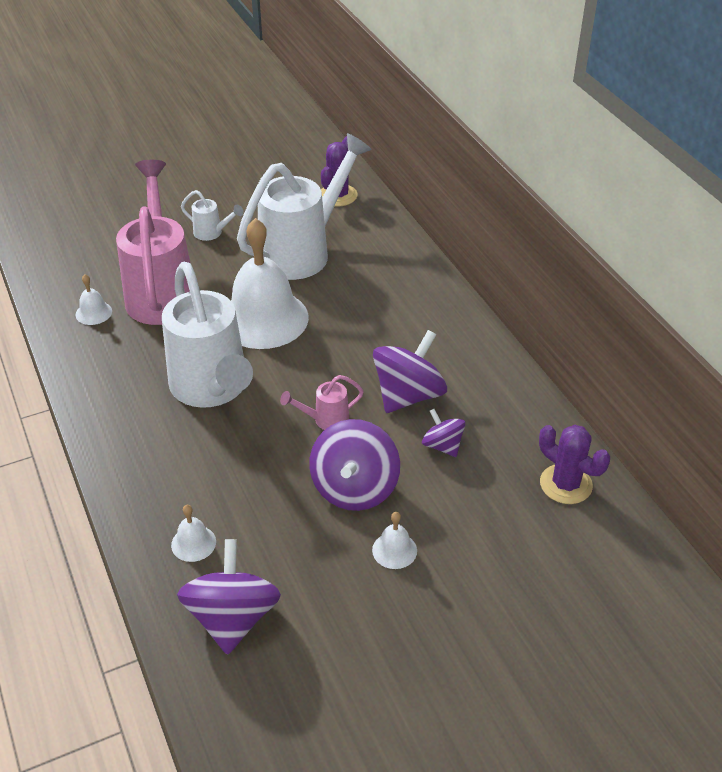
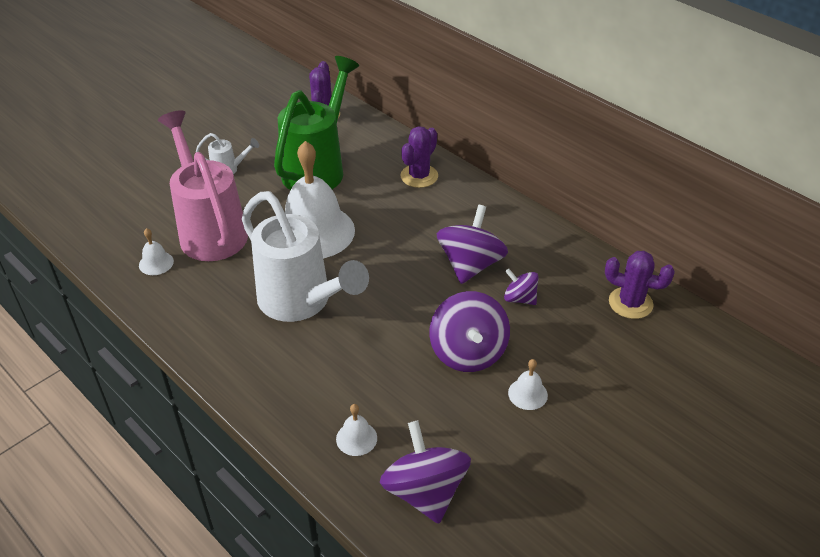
camera: 20 degrees left, 0 degrees up
white watering can [237,133,372,280] -> green watering can [274,56,359,190]
pink watering can [280,375,364,430] -> none
none -> purple cactus [401,126,438,188]

